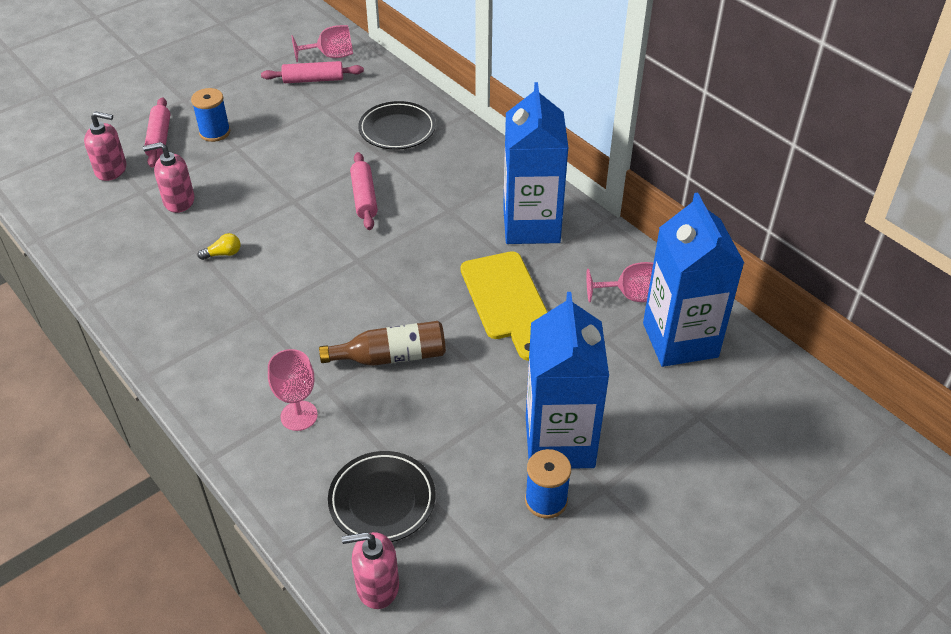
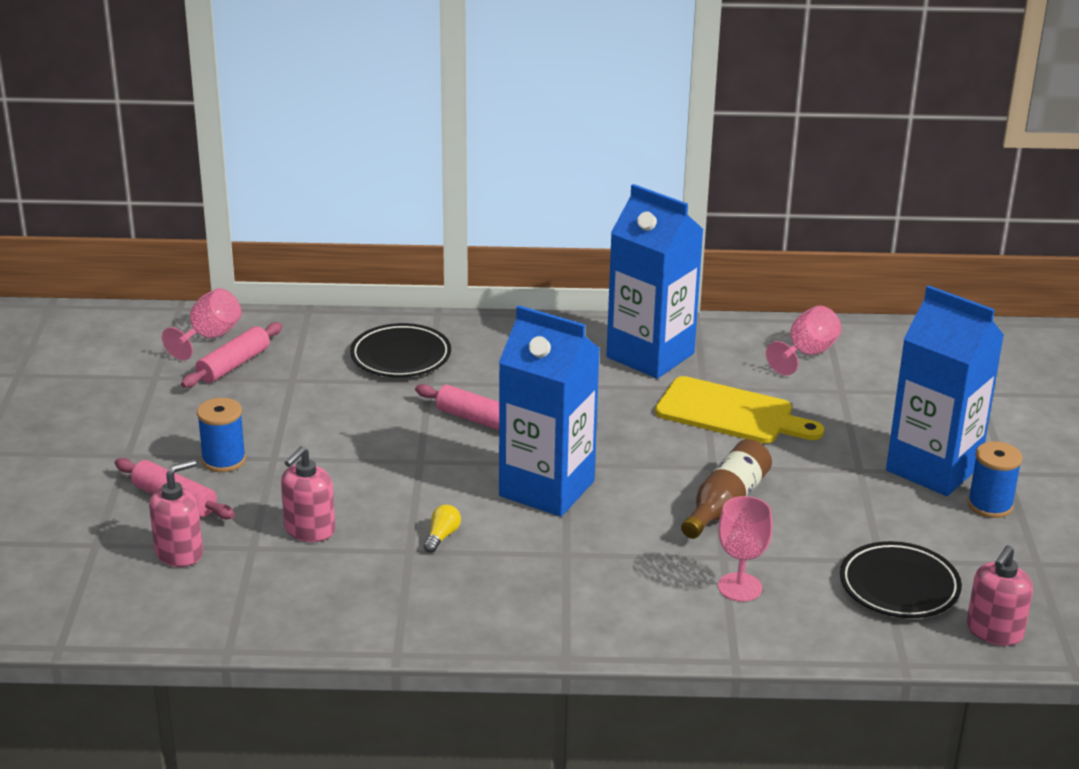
camera: 50 degrees left, 15 degrees down
blue carton [643,192,744,367] -> blue carton moved to [499,305,600,517]

